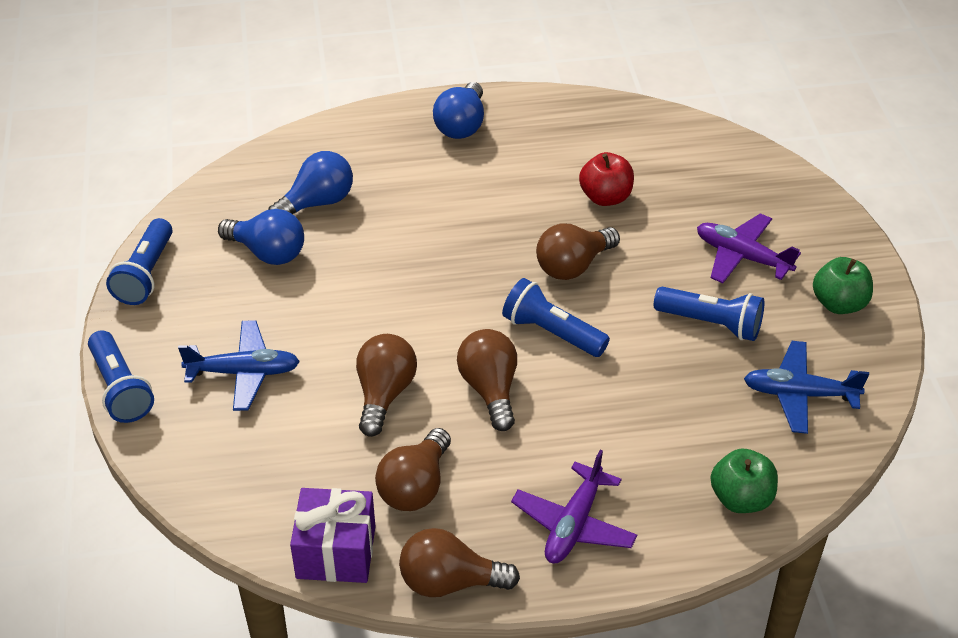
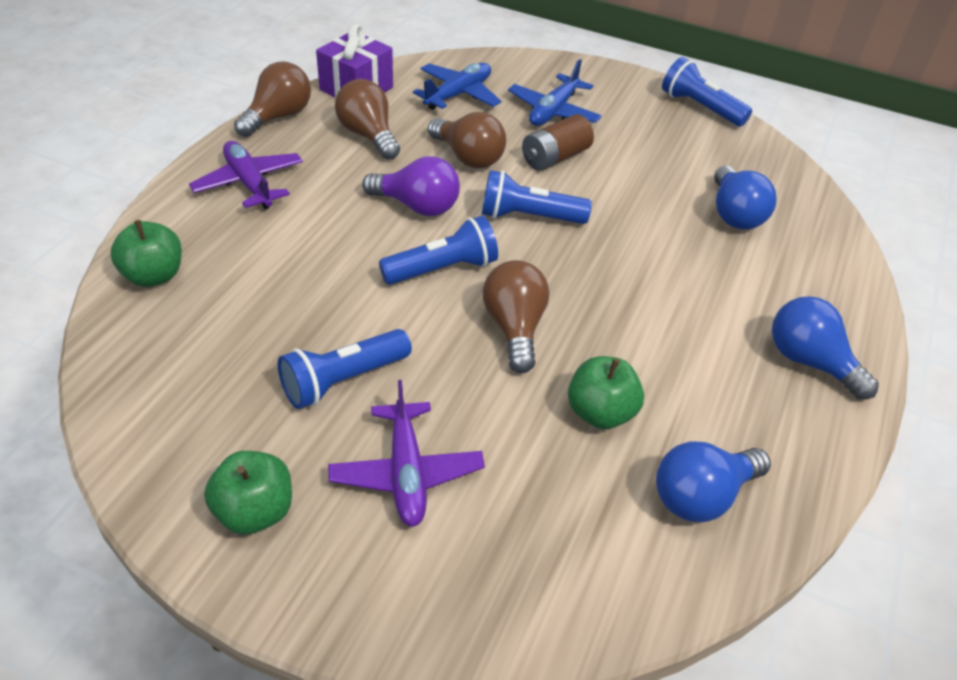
camera: 120 degrees right, 0 degrees up
blue flashlight [88,330,154,423] -> blue flashlight moved to [482,170,592,224]
blue light bulb [218,209,304,265] -> blue light bulb moved to [656,441,771,523]
brown light bulb [457,329,517,431] -> purple light bulb [362,156,460,216]
red apple [579,152,634,206] -> green apple [568,356,644,429]
purple plane [697,213,801,283] -> purple plane turned 105 degrees clockwise [328,380,485,527]
blue plane [744,341,869,434] -> blue plane moved to [413,63,501,110]
none -> brown battery [522,114,594,171]

